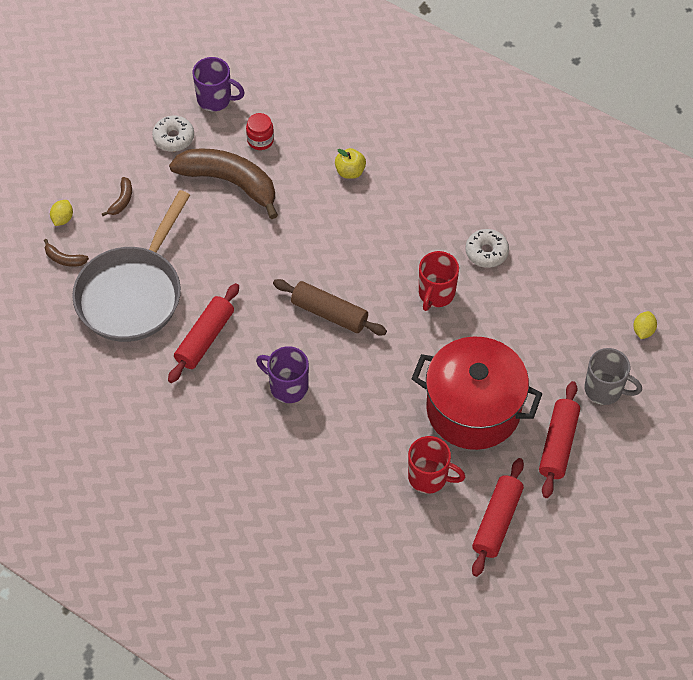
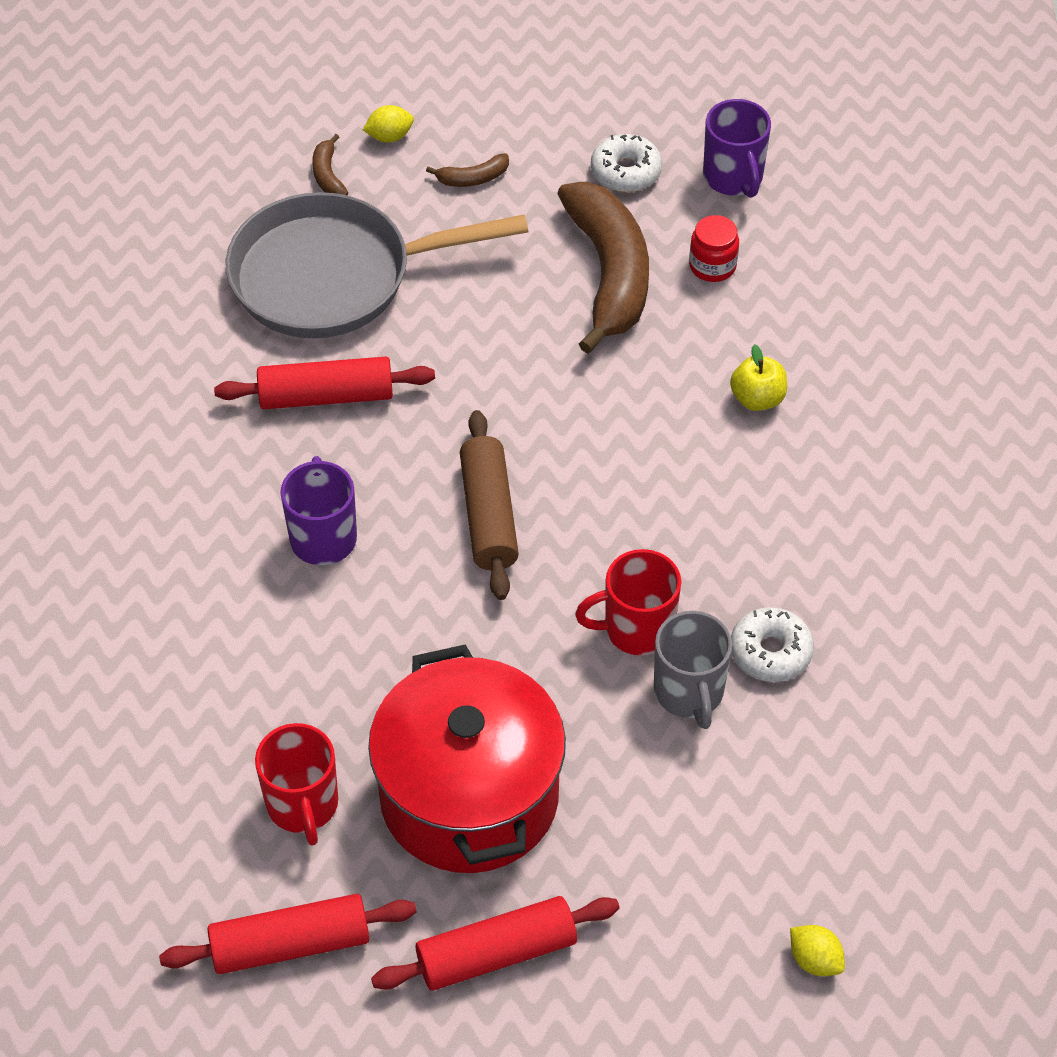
camera: 55 degrees right, 5 degrees down
grey mug [585,348,642,405] -> grey mug moved to [654,611,732,729]
yellow lemon [633,311,657,339] -> yellow lemon turned 60 degrees clockwise [790,925,845,976]

